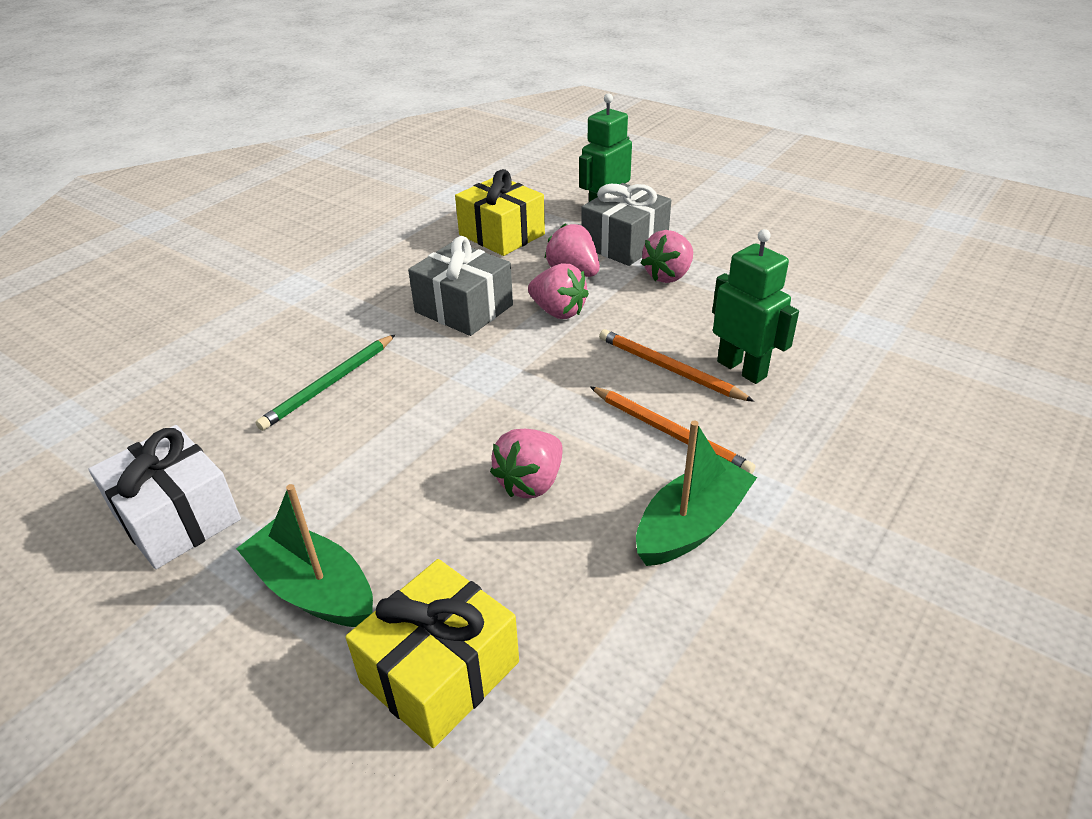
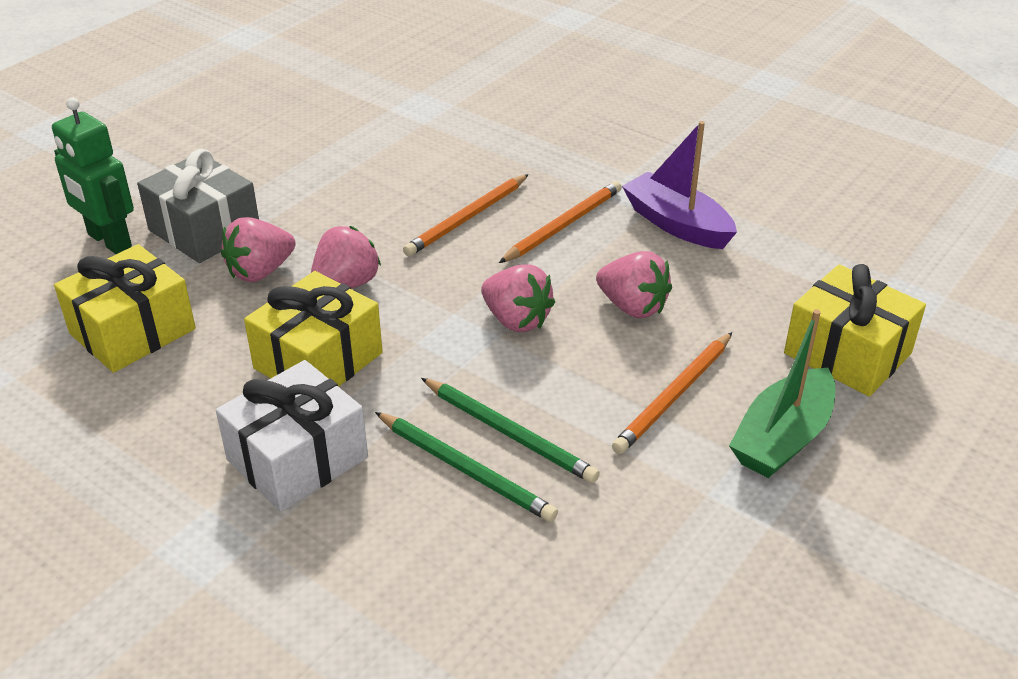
camera: 90 degrees left, 0 degrees up
white gift [89,425,241,569] -> white gift moved to [216,360,368,512]
grey gift [408,236,513,336] -> yellow gift [244,271,383,387]
green boat [636,421,757,566] -> purple boat [622,121,737,249]
pink strawberry [641,230,693,283] -> pink strawberry moved to [481,264,555,332]
green robot [712,229,799,384] -> none
none -> green pencil [421,378,600,483]
none -> orange pencil [612,332,732,454]

